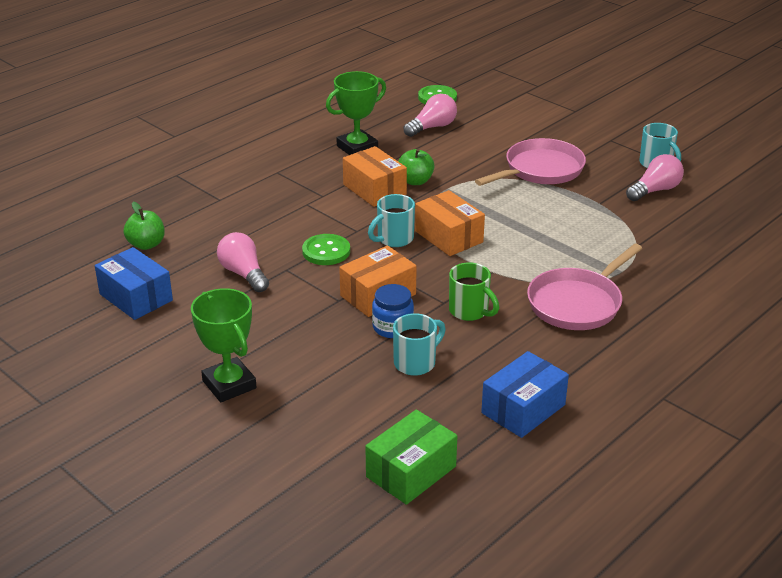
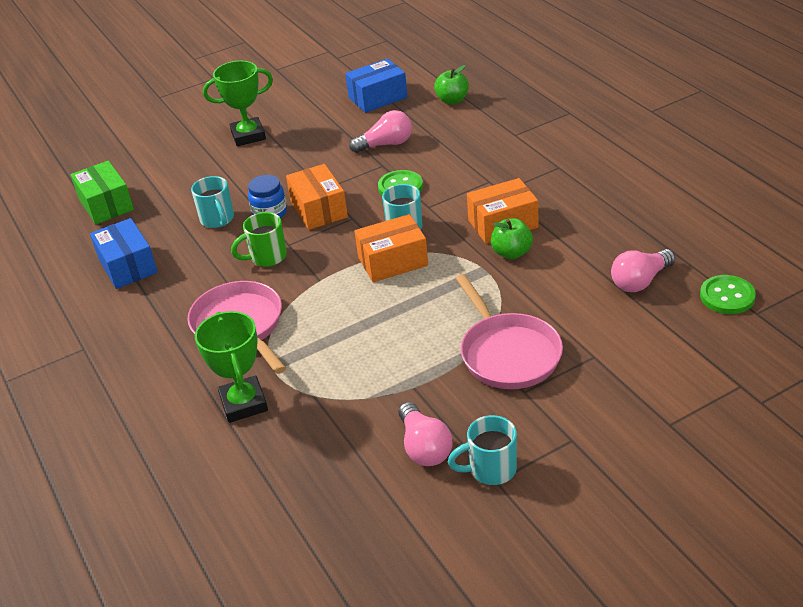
camera: 110 degrees right, 5 degrees up
green trophy [326,71,386,155] -> green trophy moved to [195,311,268,423]
pink light bulb [404,94,457,137] -> pink light bulb turned 75 degrees clockwise [611,249,675,292]

